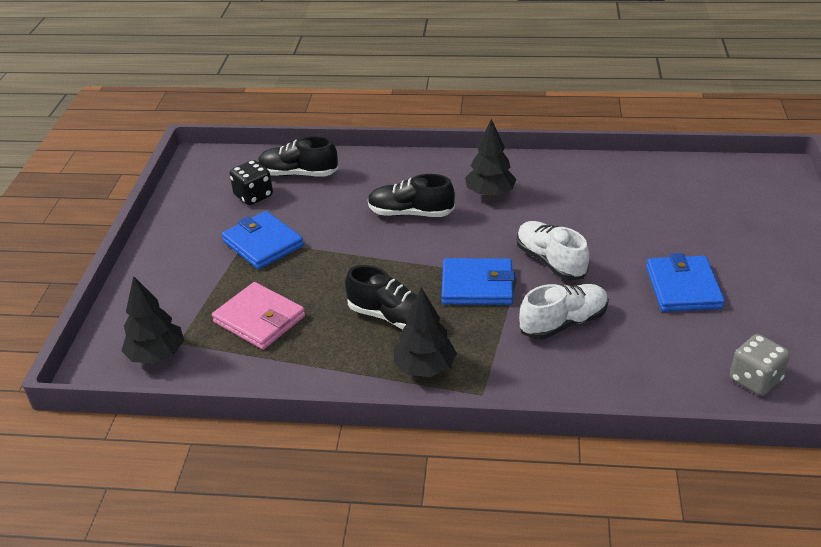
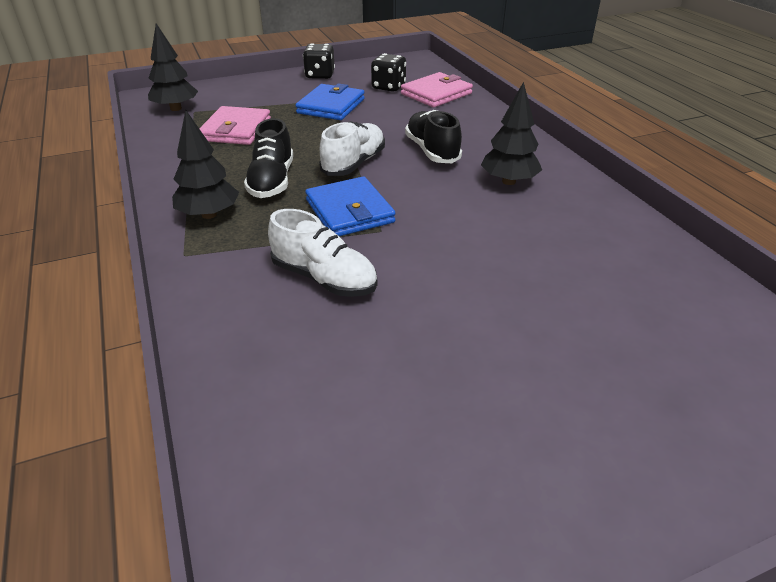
camera: 60 degrees right, 0 degrees up
black shoe [258,136,338,176] -> pink wallet [401,72,473,107]
white shoe [517,221,589,280] -> white shoe moved to [319,121,385,176]
blue wallet [646,253,725,312] -> none
grey dice [730,334,790,396] -> none
none -> black dice [303,43,335,79]

